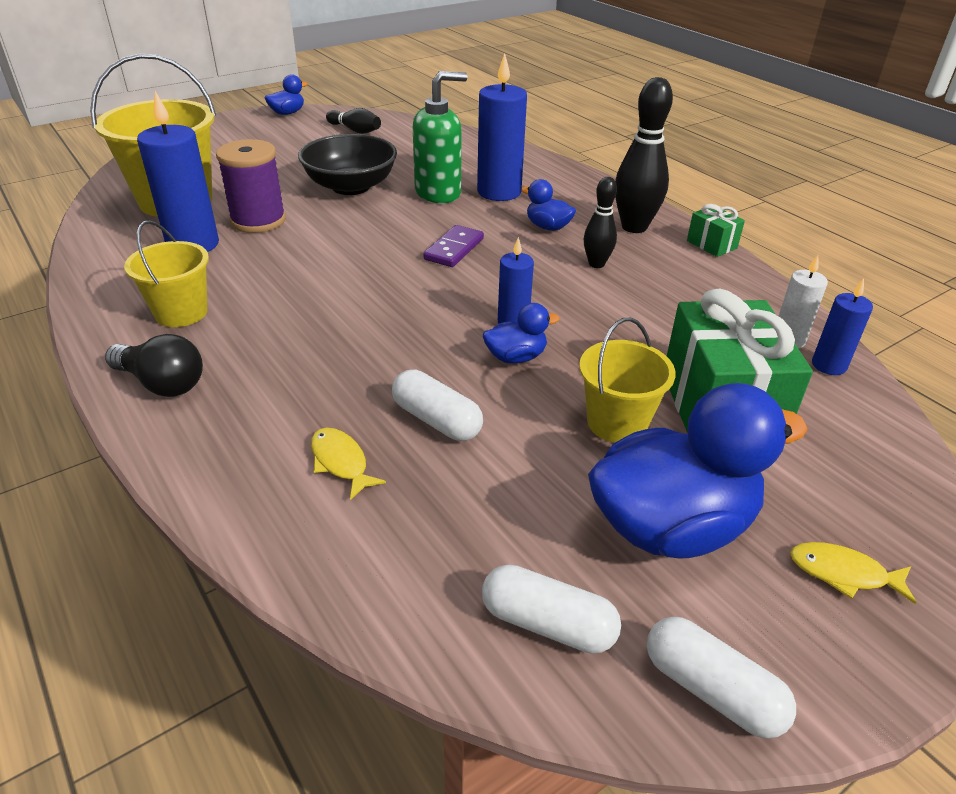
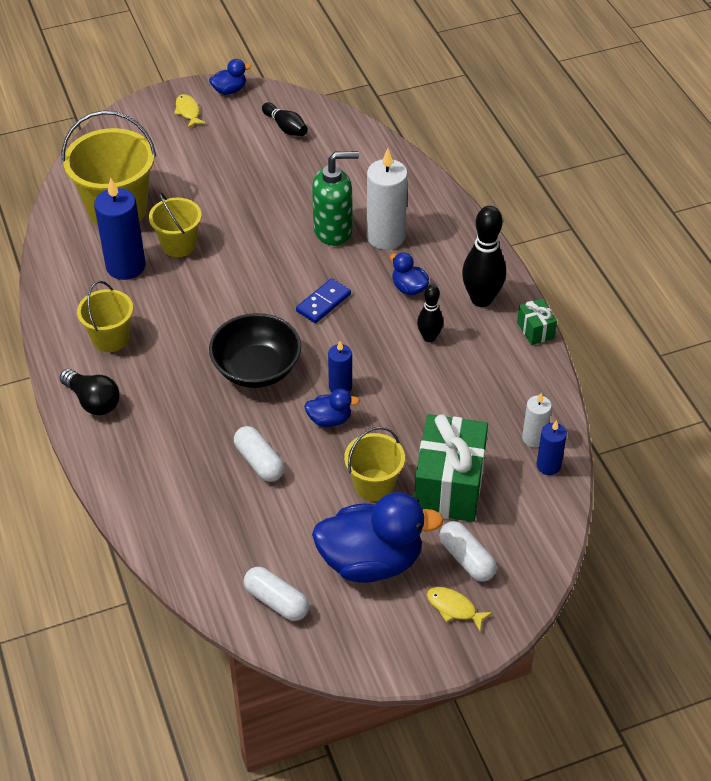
camera: 15 degrees right, 10 degrees up
purple spool [216,139,286,233] -> yellow bucket [149,192,202,257]
black bowl [298,134,397,195] -> black bowl moved to [209,313,301,388]
yellow fish [311,428,386,500] -> yellow fish moved to [174,94,206,128]
purple domino [423,225,484,267] -> blue domino [296,278,351,323]
blue candle [477,53,527,201] -> white candle [367,148,408,250]
white capsule [647,616,796,739] -> white capsule moved to [439,521,497,582]

